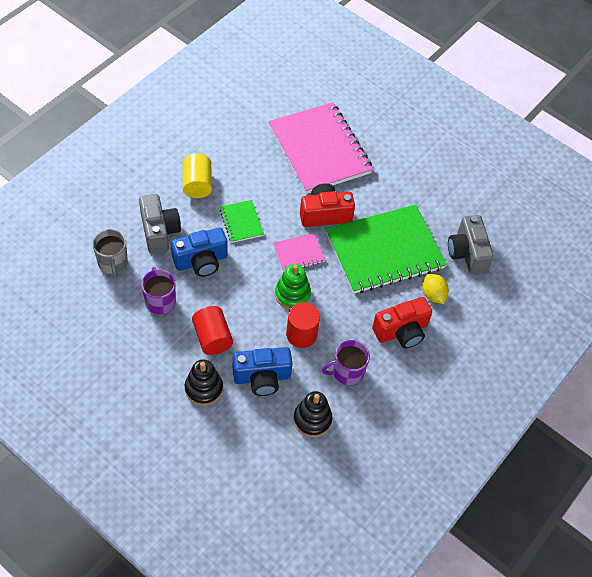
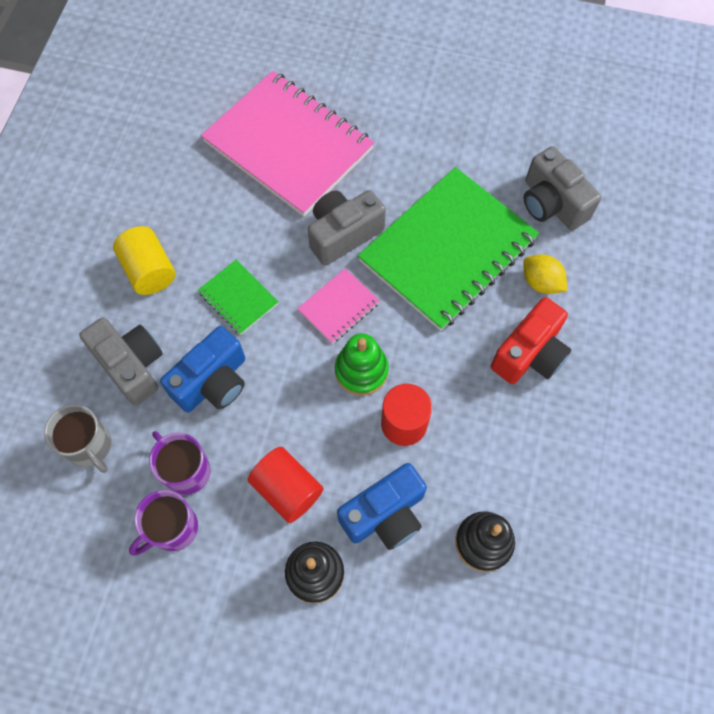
camera: 20 degrees left, 10 degrees up
red camera [300,183,355,227] -> grey camera [308,190,386,266]
purple mug [322,340,370,386] -> purple mug moved to [129,490,198,555]

